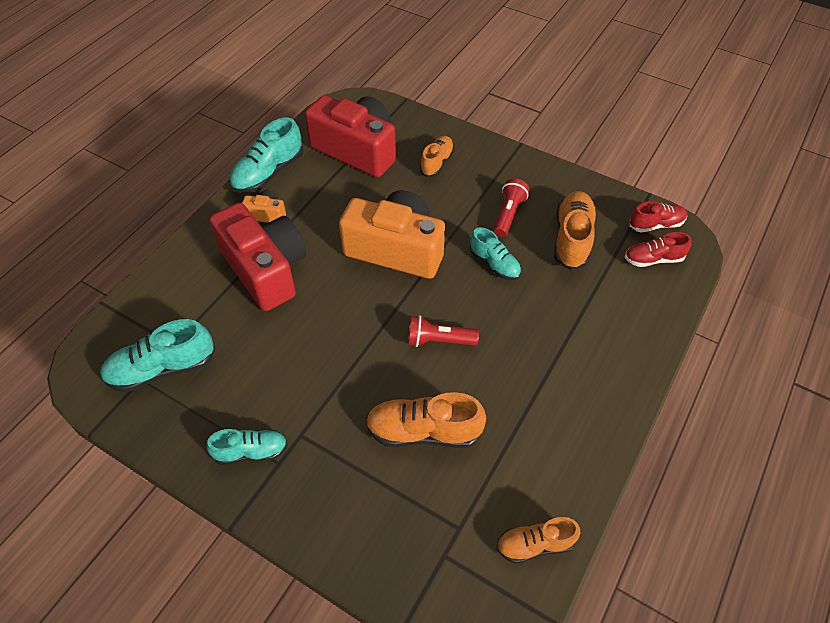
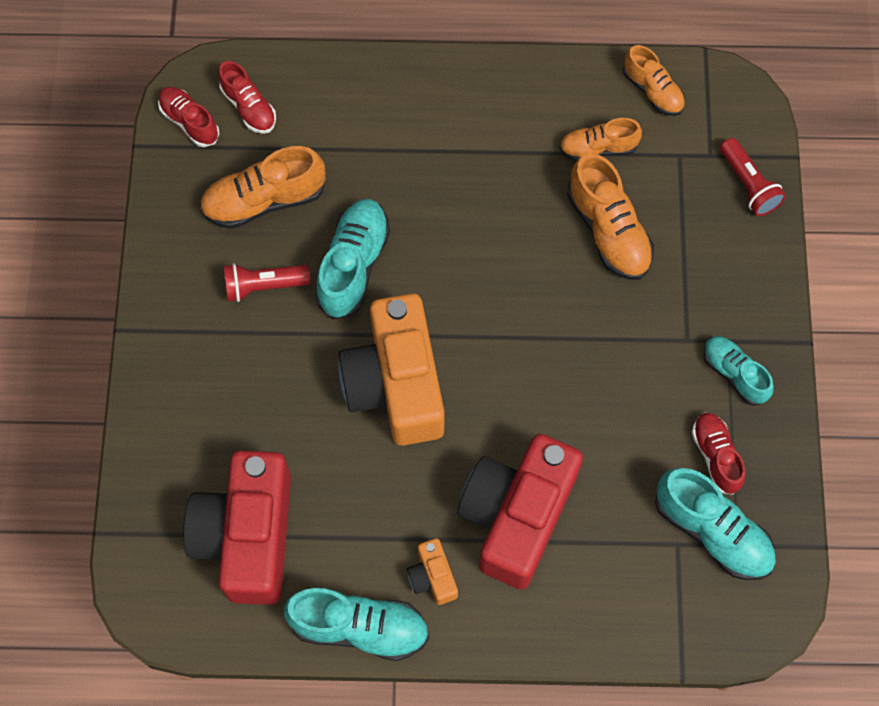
camera: 120 degrees left, 15 degrees up
red flashlight [408,315,479,347] -> red flashlight moved to [720,138,786,216]
orange shoe [420,136,454,177] -> orange shoe moved to [559,118,642,161]
turquoise shoe [470,227,521,280] -> turquoise shoe [316,199,390,319], size x1.58
none -> red shoe [692,412,746,495]

